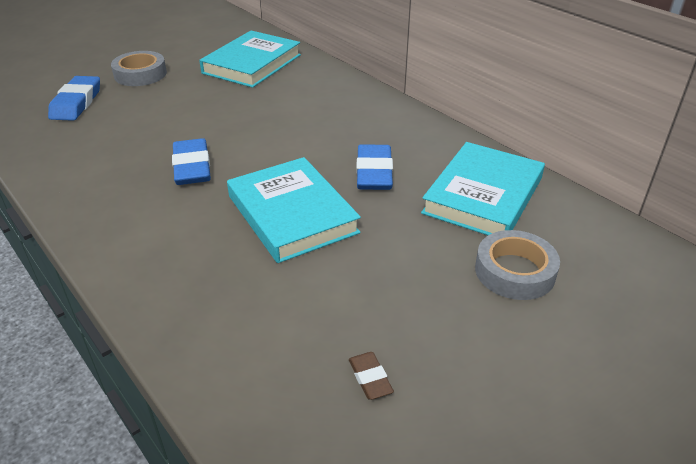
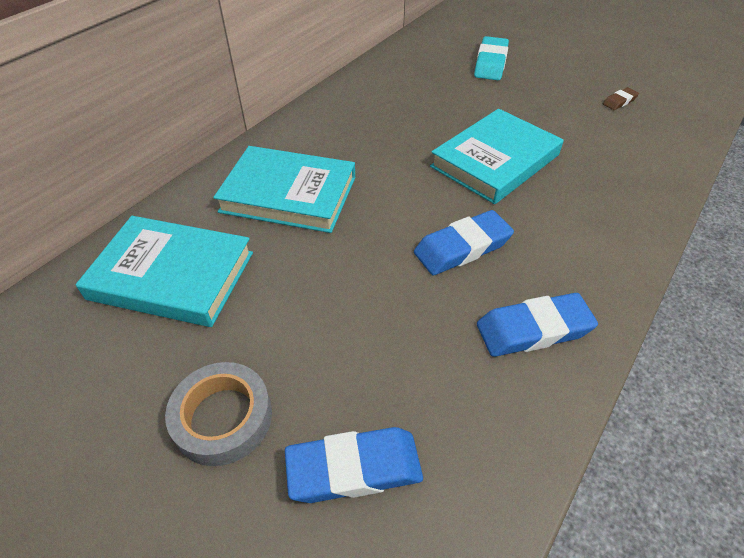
camera: 105 degrees left, 10 degrees up
blue eraser [356,144,393,190] -> blue eraser moved to [477,293,598,357]
turquoise book [421,142,545,235] -> turquoise book moved to [213,146,355,233]
grey tape [475,230,560,300] -> turquoise eraser [474,36,509,80]

